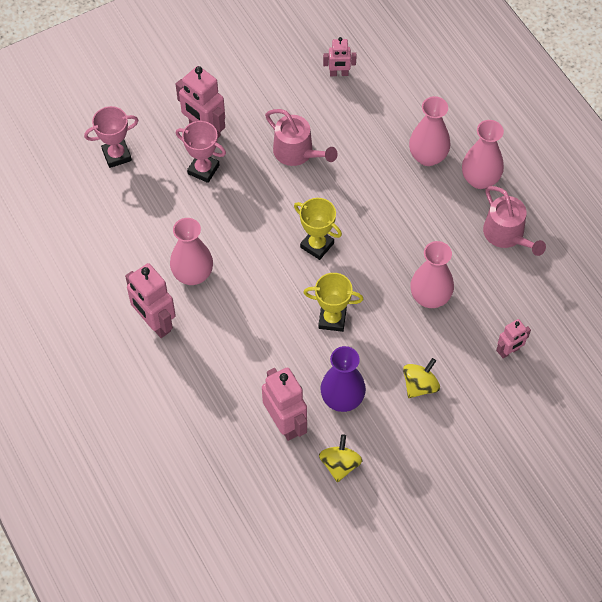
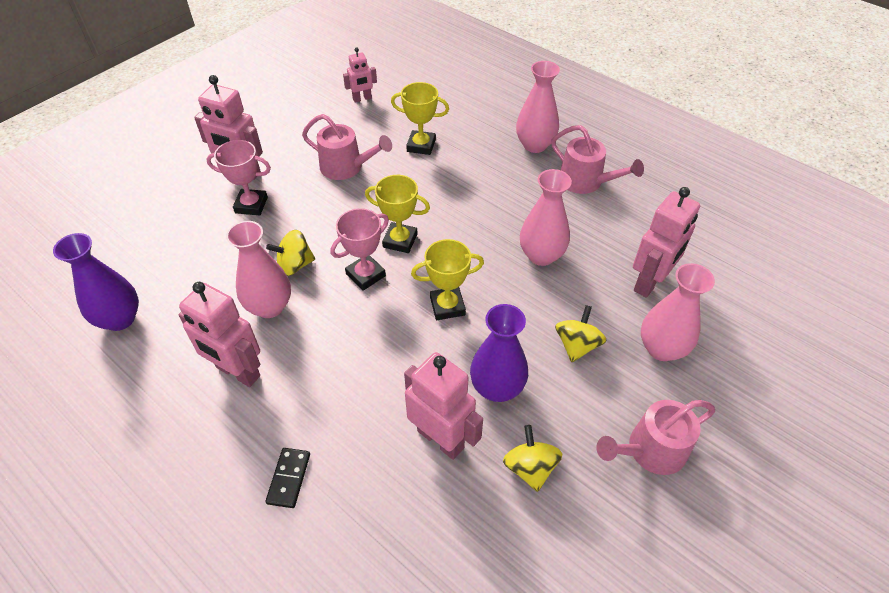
camera: 20 degrees left, 10 degrees down
pink trophy [84,106,139,168] -> pink trophy moved to [331,208,389,291]
pink vase [409,96,450,166] -> pink vase moved to [641,263,715,361]
pink robot [496,319,531,358] -> pink robot [633,187,700,298], size x1.76
none -> purple vase [53,233,139,331]
none -> black domino [265,448,310,508]
none -> yellow spinning top [266,230,315,276]
none -> yellow trophy [391,82,449,155]
none -> pink watering can [596,400,715,475]

